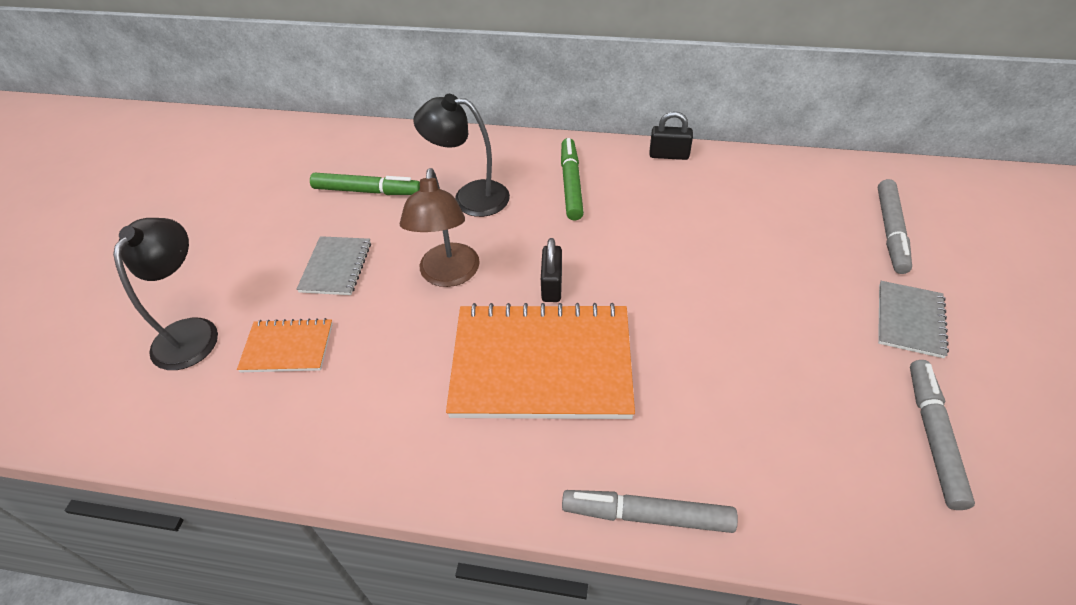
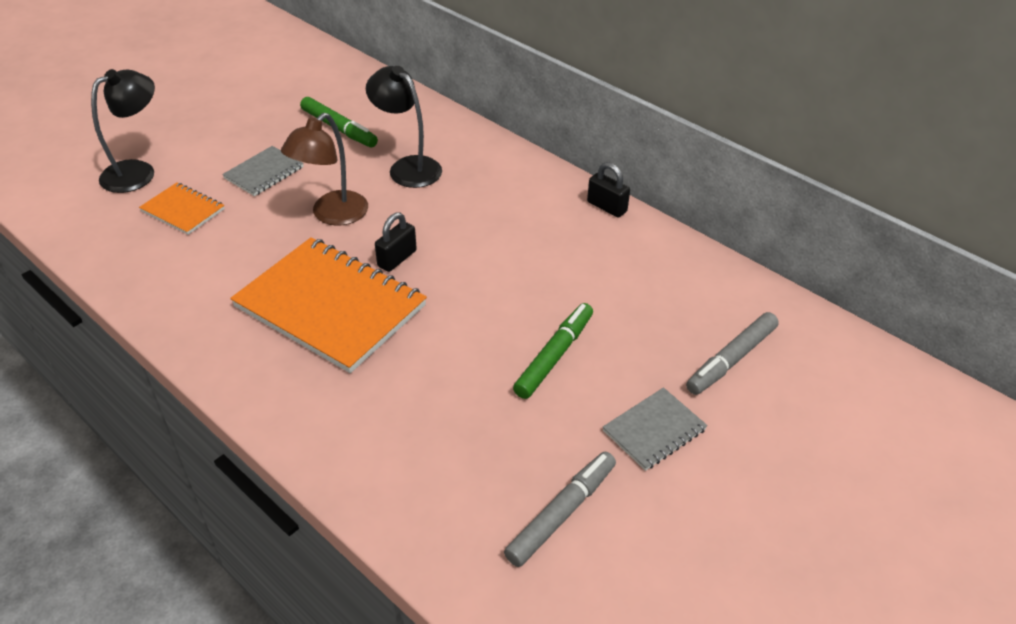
camera: 30 degrees right, 5 degrees down
green marker [561,138,584,221] -> green marker moved to [513,303,593,399]
grey marker [562,490,738,533] -> none

